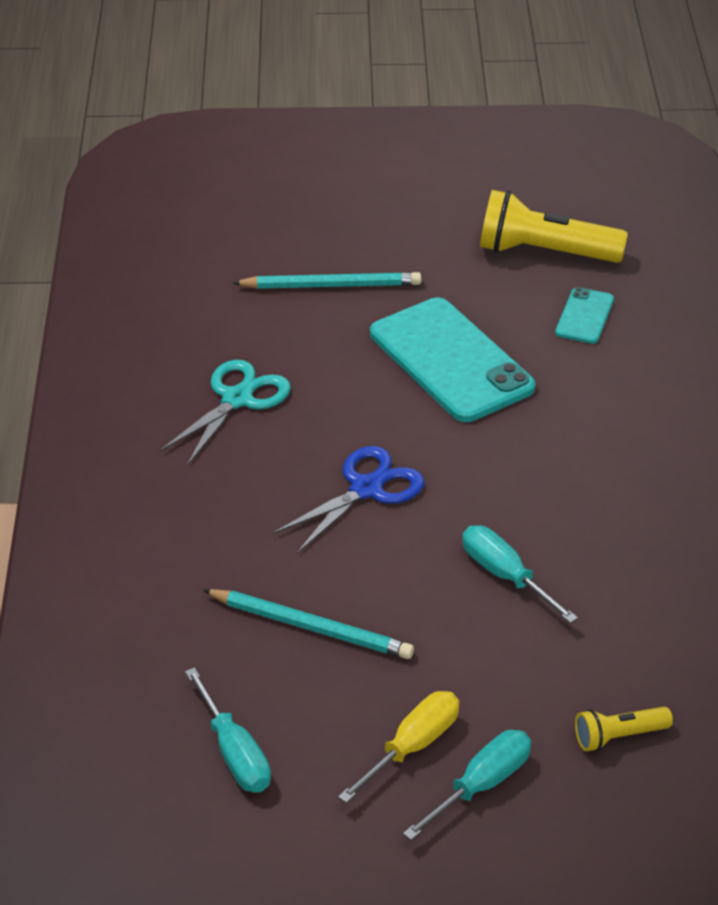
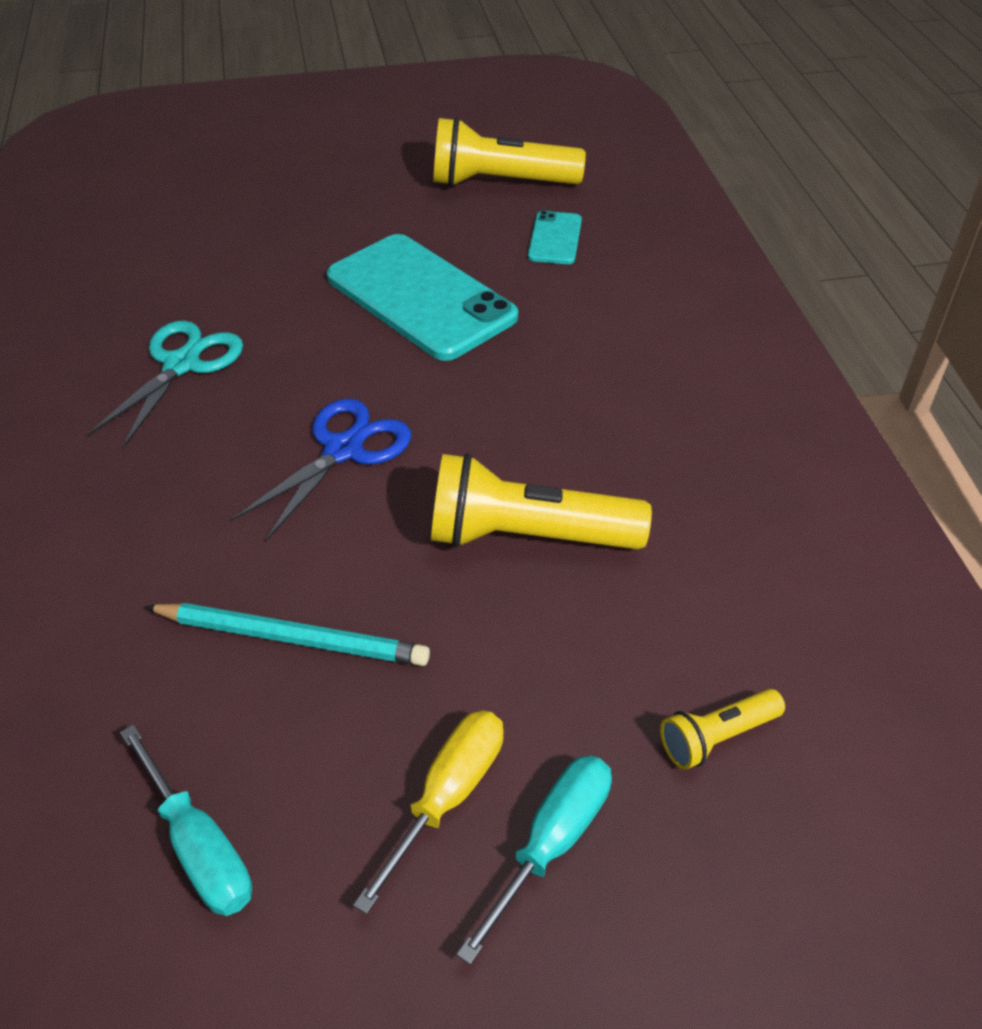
camera: 10 degrees left, 5 degrees up
turquoise pencil [233,272,421,289] -> none
turquoise screwdriver [462,525,578,623] -> yellow flashlight [431,454,652,550]

